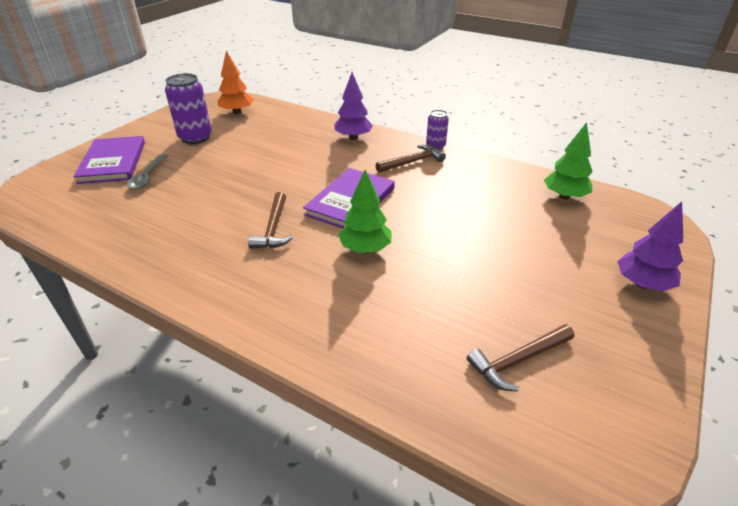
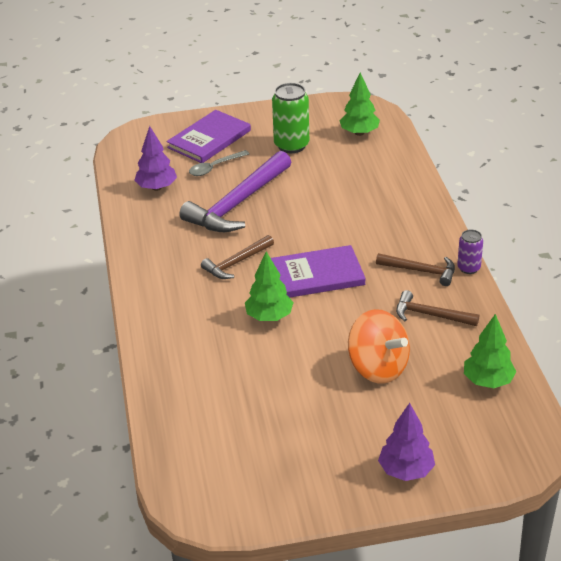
camera: 50 degrees right, 0 degrees up
purple can [165,73,212,144] -> green can [272,83,309,153]
orange tree [218,51,253,114] -> green tree [340,73,380,136]
purple tree [334,72,373,140] -> purple tree moved to [134,126,177,191]
brown hammer [467,324,574,392] -> brown hammer moved to [396,290,479,326]
none -> purple hammer [179,151,291,232]
none -> orange spinning top [348,309,410,384]

